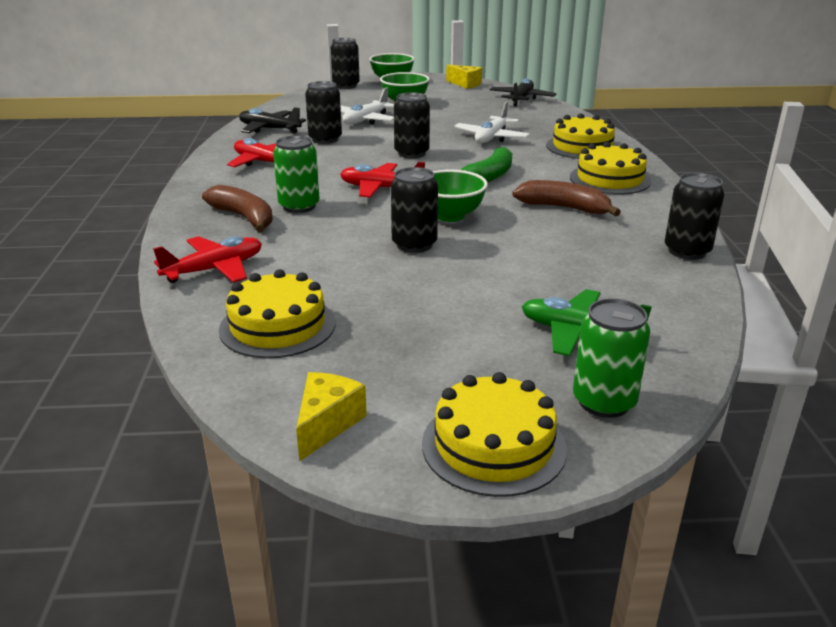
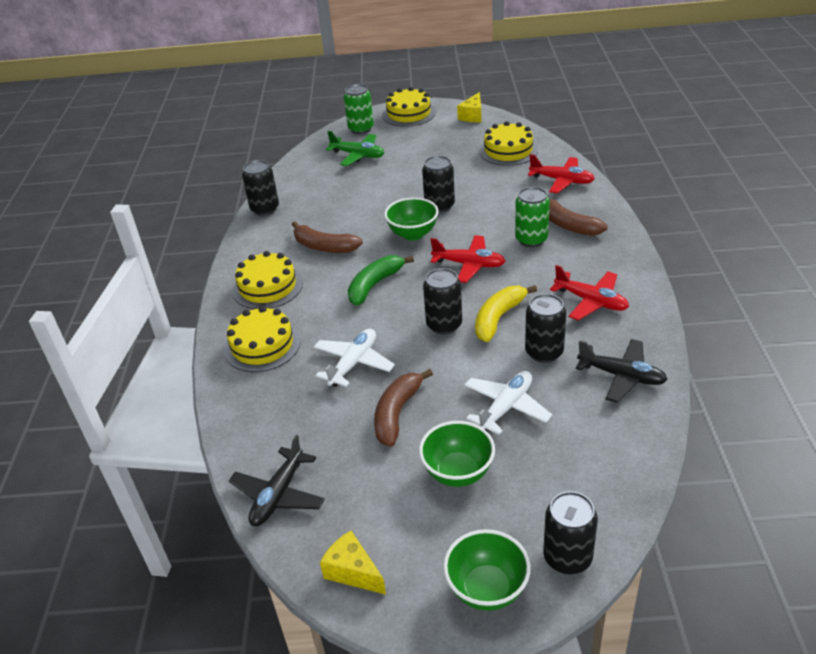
camera: 175 degrees left, 10 degrees up
red plane [153,236,262,283] -> red plane turned 120 degrees counterclockwise [528,154,595,194]
none -> brown banana [374,369,433,447]
none -> yellow banana [475,285,537,342]

